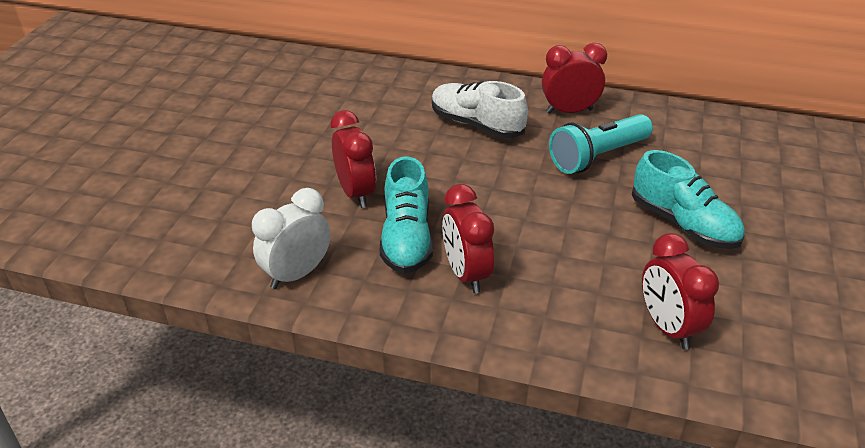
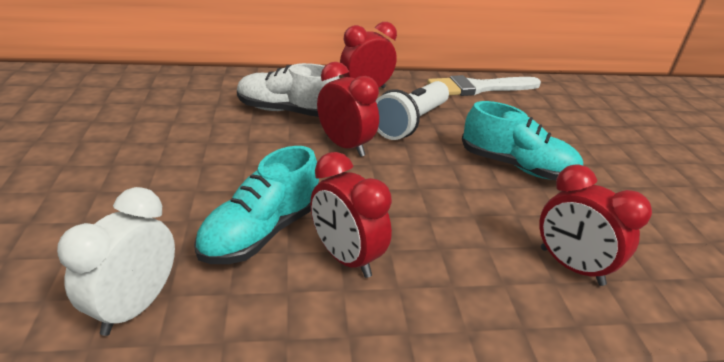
camera: 25 degrees left, 5 degrees down
red clock [331,110,376,208] -> red clock moved to [317,62,379,157]
turquoise shoe [380,156,433,274] -> turquoise shoe turned 60 degrees clockwise [194,146,319,264]
turquoise flashlight [549,114,653,174] -> white flashlight [376,81,449,140]
none -> white brush [427,75,541,96]

